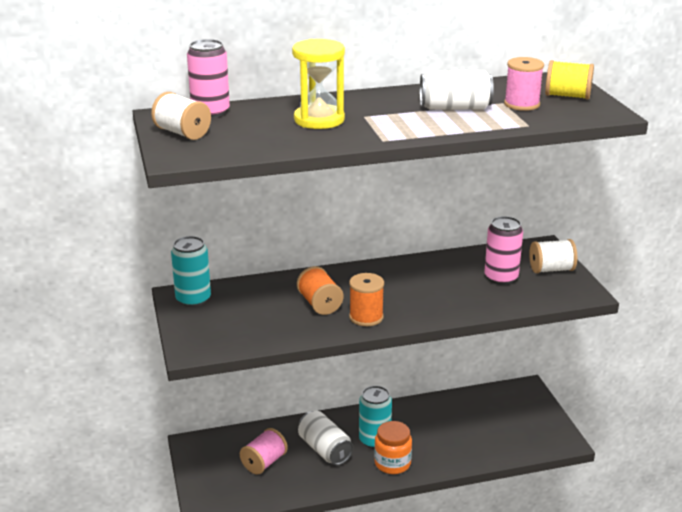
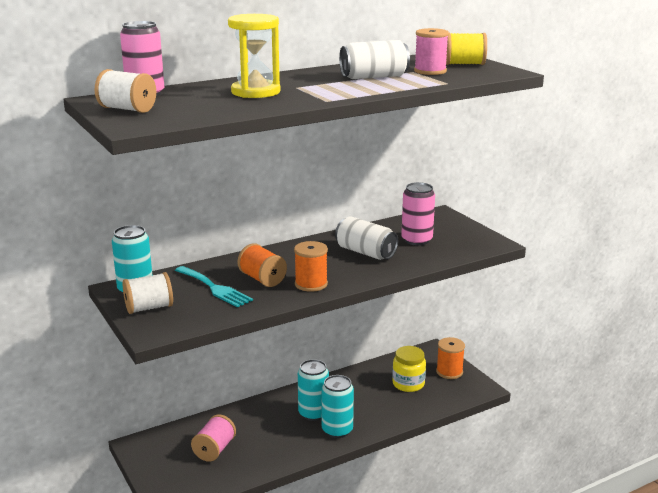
camera: 15 degrees left, 5 degrees down
white can [298,411,354,465] -> white can moved to [335,216,398,260]
orange jar [374,421,412,474] -> turquoise can [321,375,354,438]
white spool [529,239,577,273] -> white spool moved to [123,272,173,314]
none -> turquoise fork [175,266,253,308]
none -> yellow jar [392,346,426,392]
none -> orange spool [436,337,465,379]

